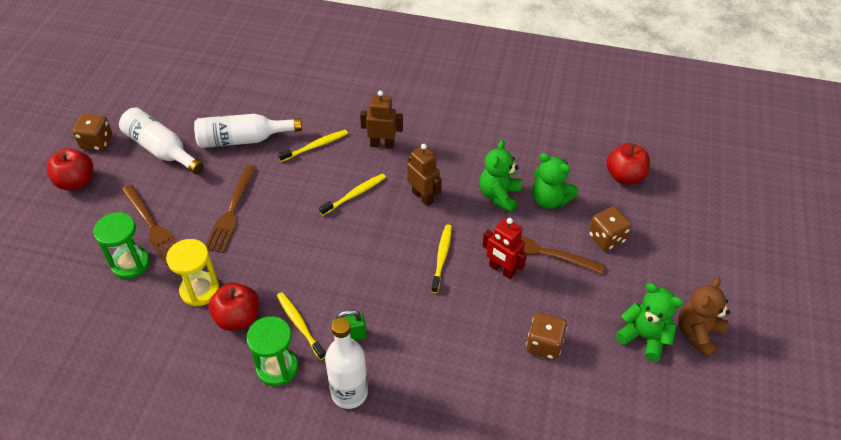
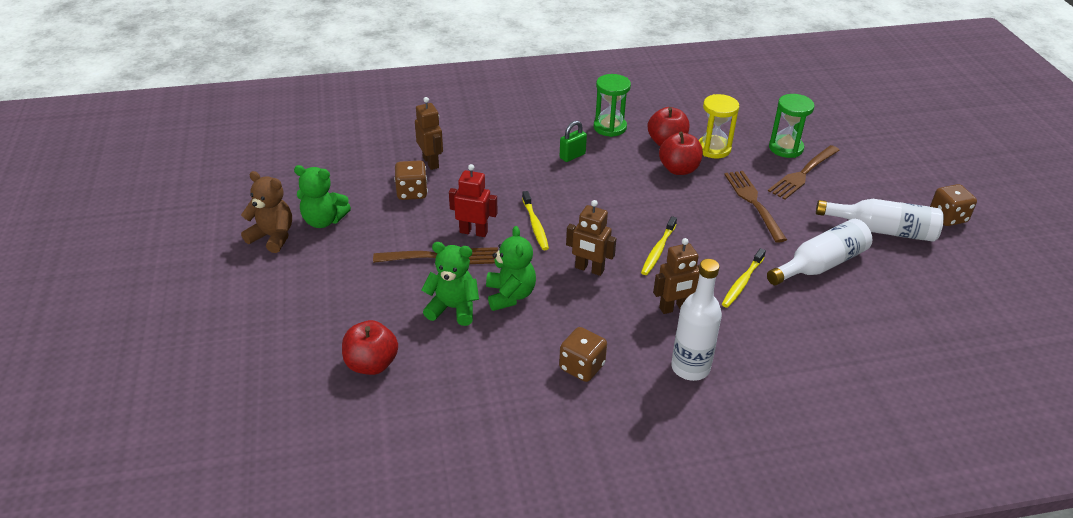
camera: 155 degrees right, 10 degrees down
red apple [47,148,93,190] -> red apple moved to [659,131,703,175]
brown fork [122,184,177,265] -> brown fork turned 75 degrees counterclockwise [768,145,840,200]
yellow toothbrush [277,292,326,360] -> none
white bottle [325,317,368,409] -> white bottle moved to [671,259,722,381]
brown dice [588,207,631,251] -> brown dice moved to [559,327,607,382]
brown teddy bear [678,278,730,357] -> brown teddy bear turned 75 degrees counterclockwise [241,171,292,253]
none -> brown robot [415,97,443,170]

